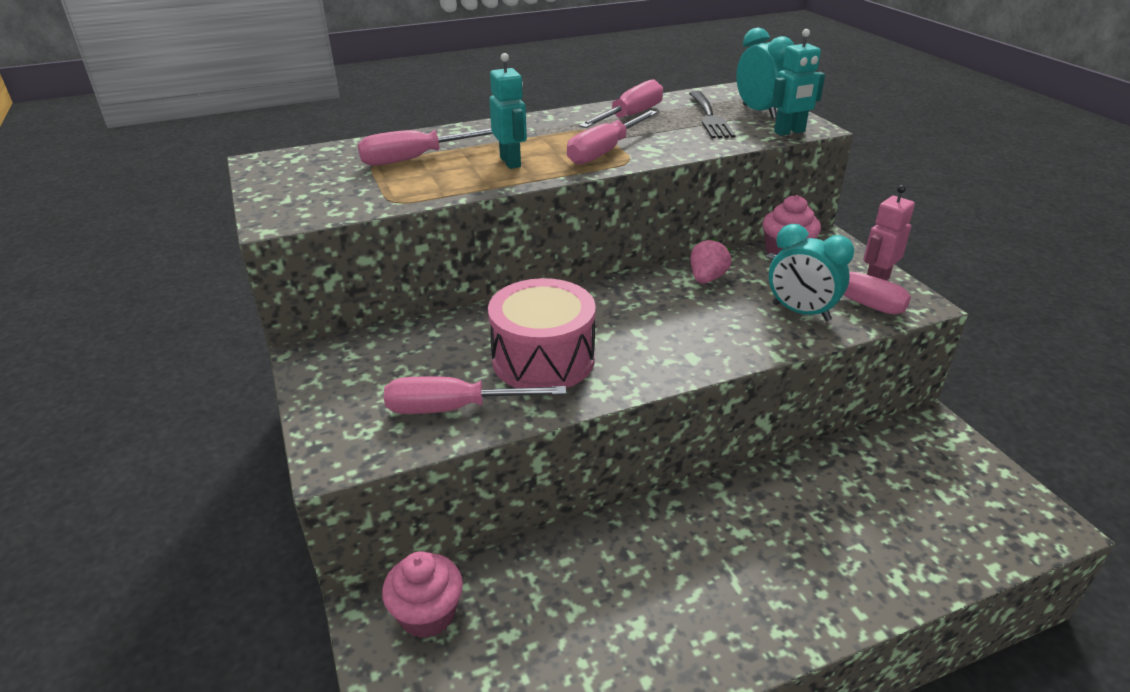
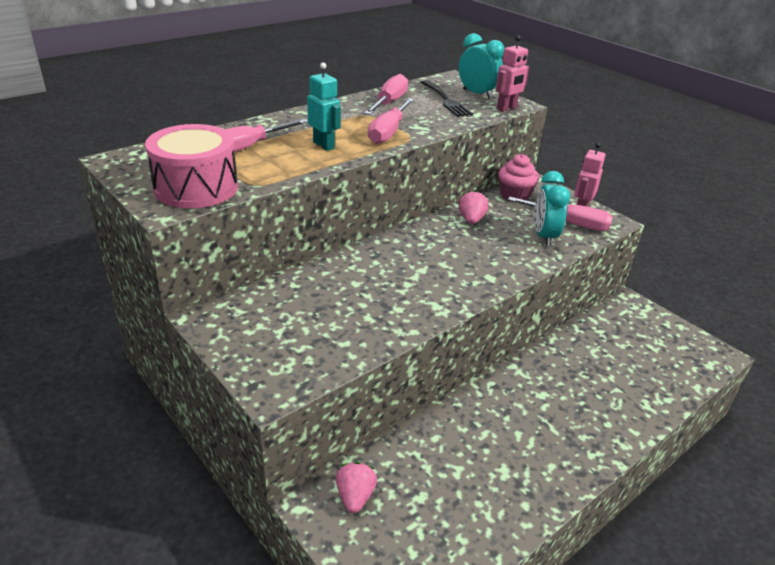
camera: 20 degrees left, 0 degrees up
pink cupcake [382,551,463,638] -> pink strawberry [336,462,377,513]
pink screwdriver [384,376,567,414] -> none
pink drum [488,278,596,388] -> pink drum moved to [145,124,238,208]
turquoise clock [769,224,855,321] -> turquoise clock turned 75 degrees clockwise [534,171,570,246]
turquoise robot [771,29,825,136] -> pink robot [496,35,529,112]

